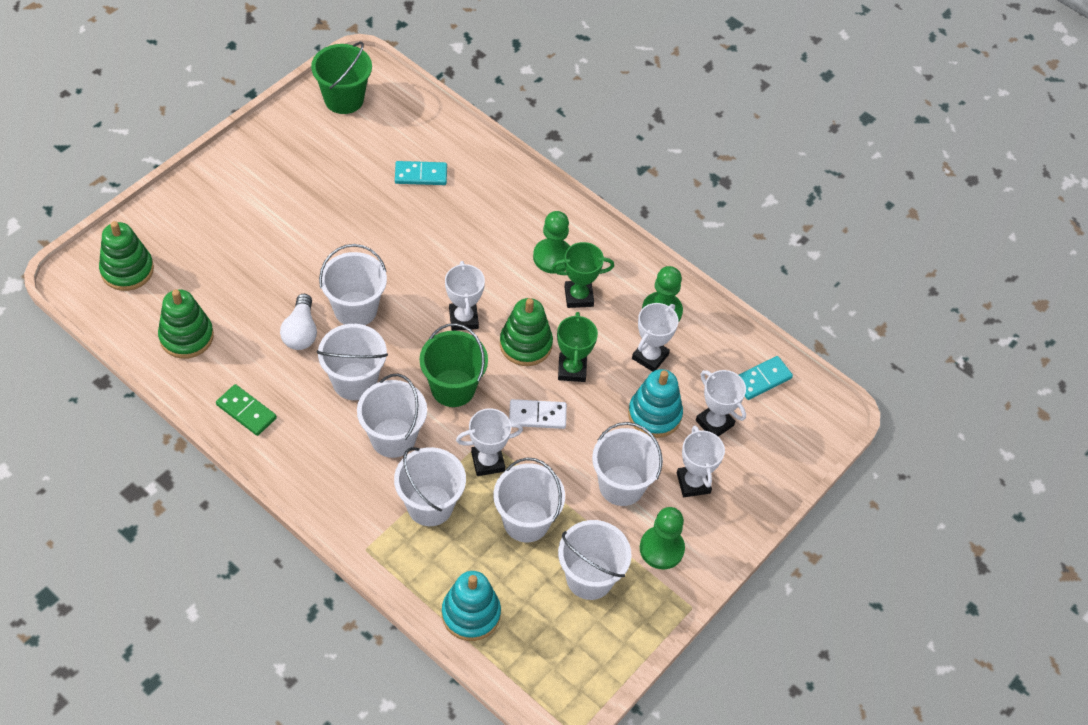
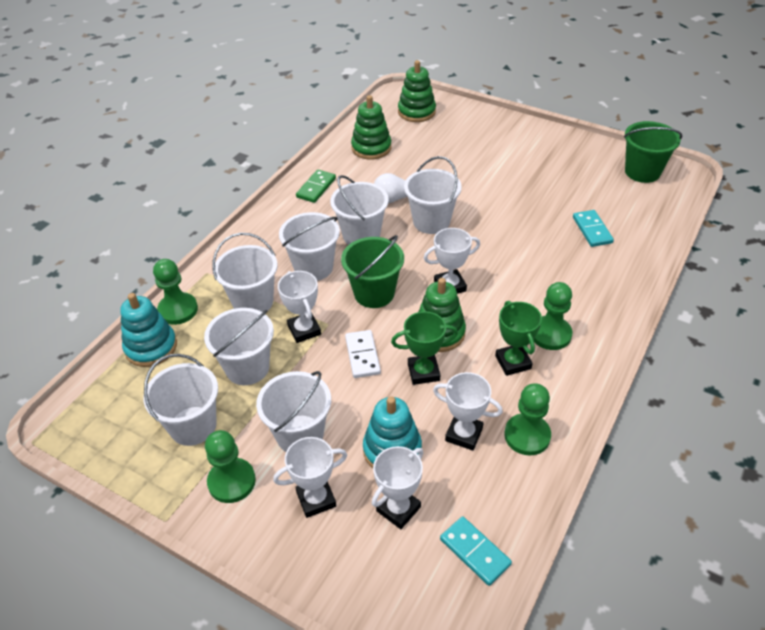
camera: 85 degrees right, 10 degrees down
none -> green pawn [153,259,198,325]

